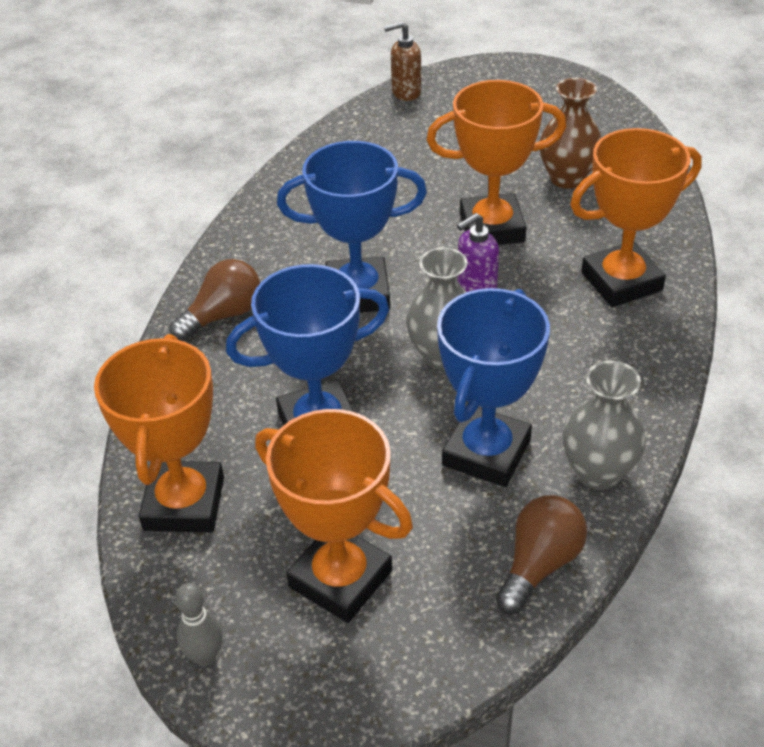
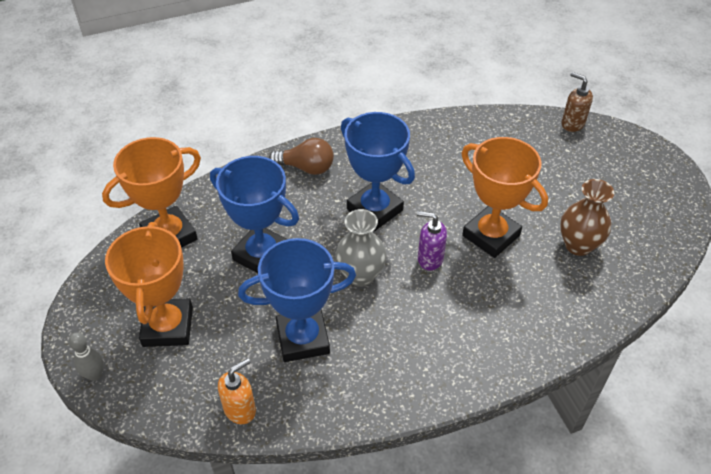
camera: 50 degrees right, 5 degrees up
grey bowling pin [175,583,223,666] -> grey bowling pin moved to [69,332,104,381]
brown light bulb [496,495,587,614] -> orange soap dispenser [218,358,256,424]
grey vase [563,361,646,490] -> none
orange trophy [570,128,702,307] -> none

